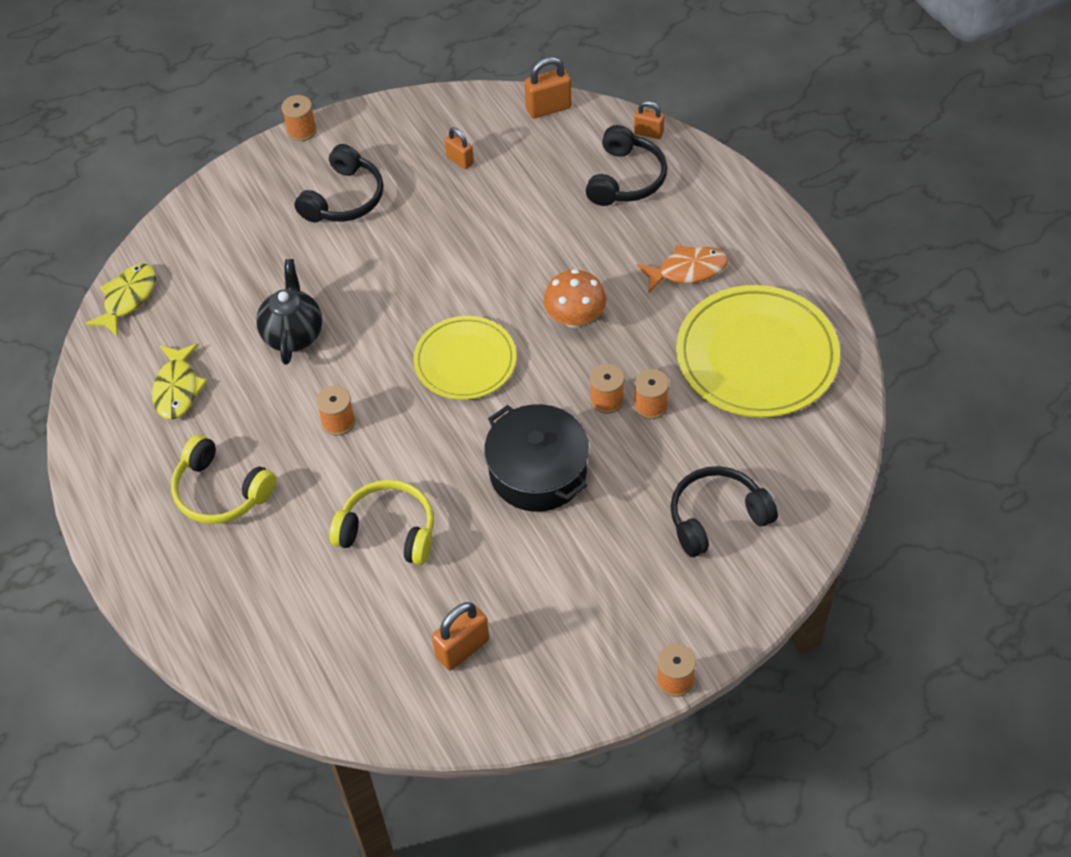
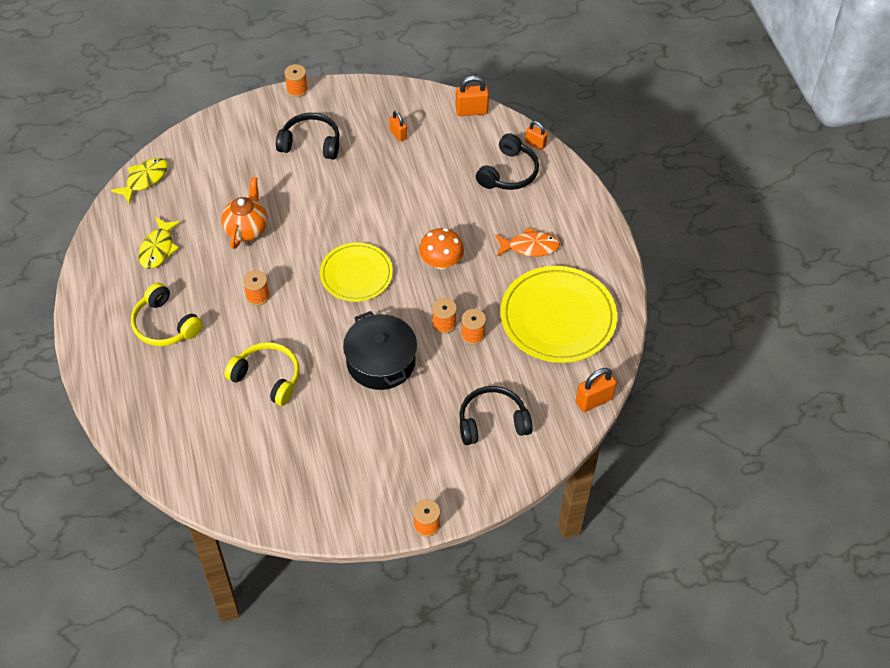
camera: 10 degrees right, 0 degrees up
black teapot [256,259,322,365] -> orange teapot [221,177,267,249]
black headphones [295,144,383,223] -> black headphones turned 120 degrees counterclockwise [276,113,339,160]
orange padlock [432,602,489,671] -> orange padlock moved to [576,368,617,412]

